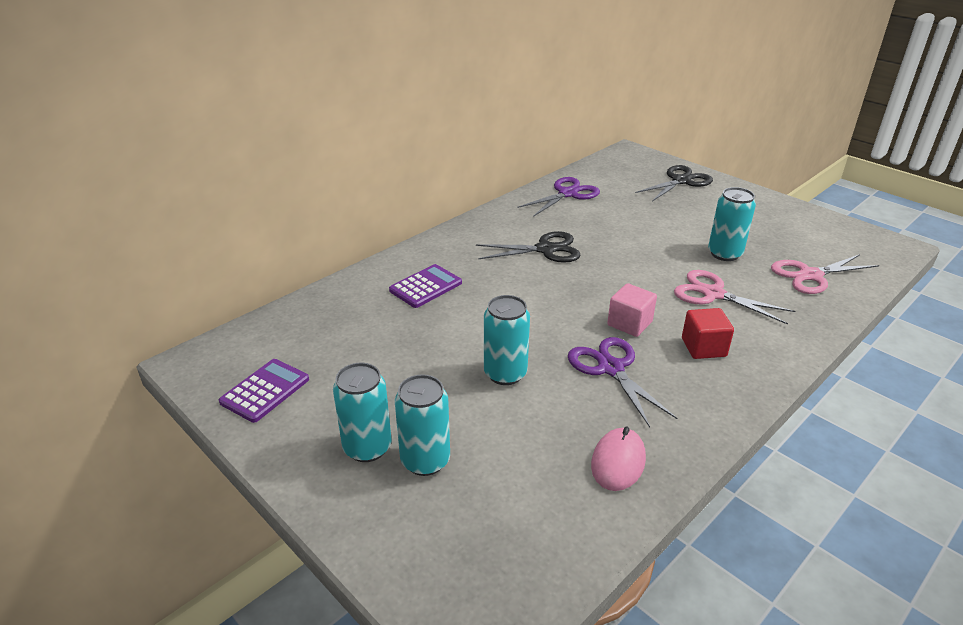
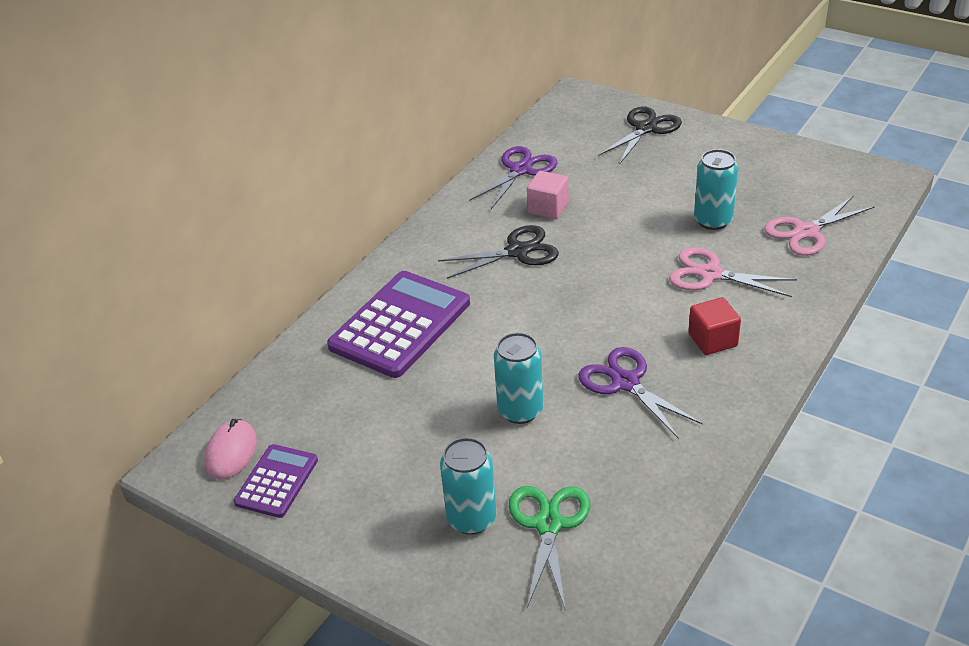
camera: 10 degrees left, 5 degrees up
turquoise can [333,363,392,462] -> none
purple calculator [389,264,462,308] -> purple calculator [327,271,470,378], size x1.83
pink mouse [591,427,646,491] -> pink mouse moved to [204,419,257,480]
pink cube [607,283,657,337] -> pink cube moved to [527,171,569,219]
none -> green scissors [509,486,590,608]

